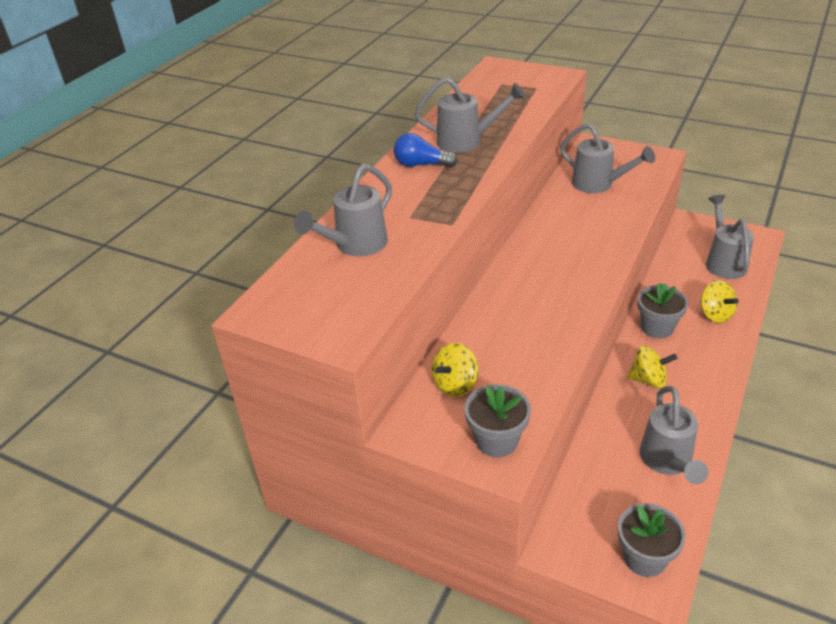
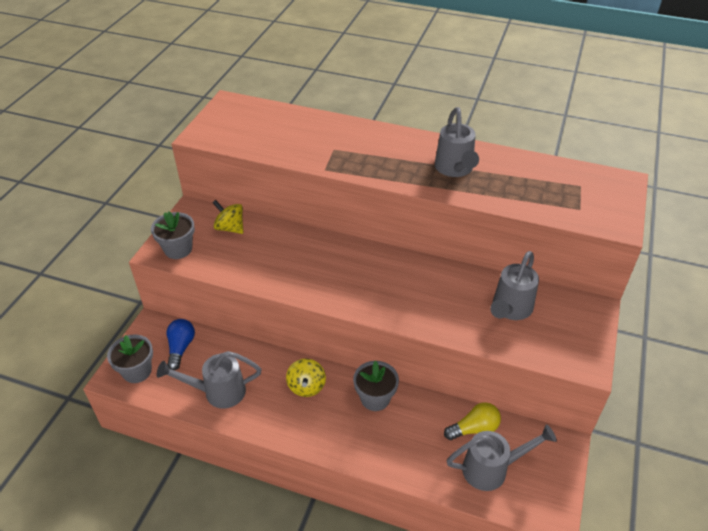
camera: 80 degrees right, 5 degrees up
grey watering can [294,164,392,256] -> none
blue light bulb [394,133,458,167] -> blue light bulb moved to [166,319,195,370]
yellow spinning top [701,281,739,323] -> none
none -> yellow light bulb [444,402,501,440]

